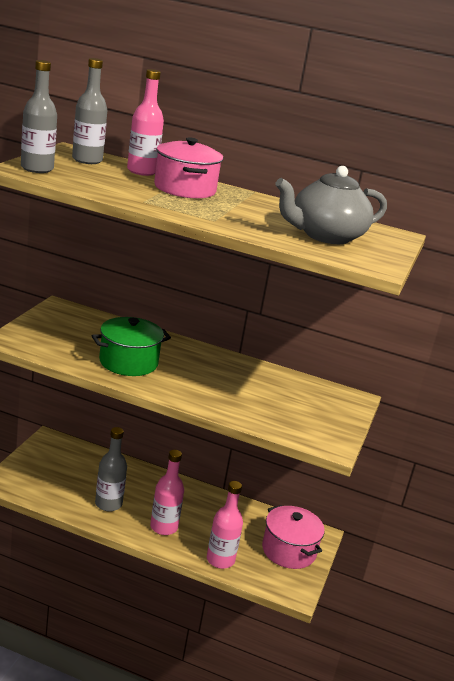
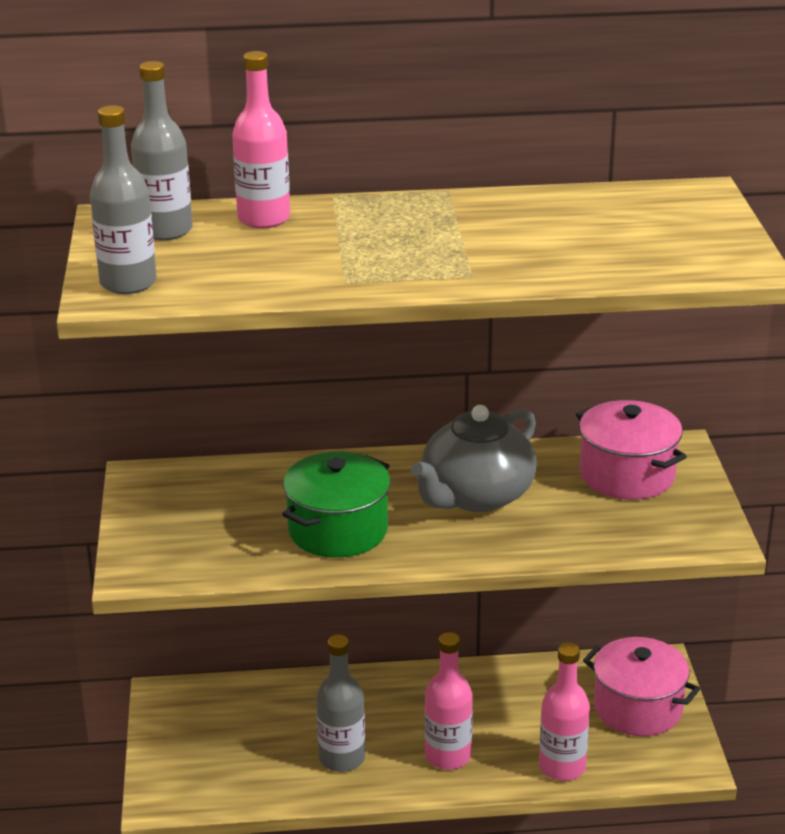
camera: 20 degrees left, 5 degrees up
pink pot [154,137,223,198] -> pink pot moved to [576,400,687,500]
grey teapot [276,166,387,244] -> grey teapot moved to [411,405,537,512]

